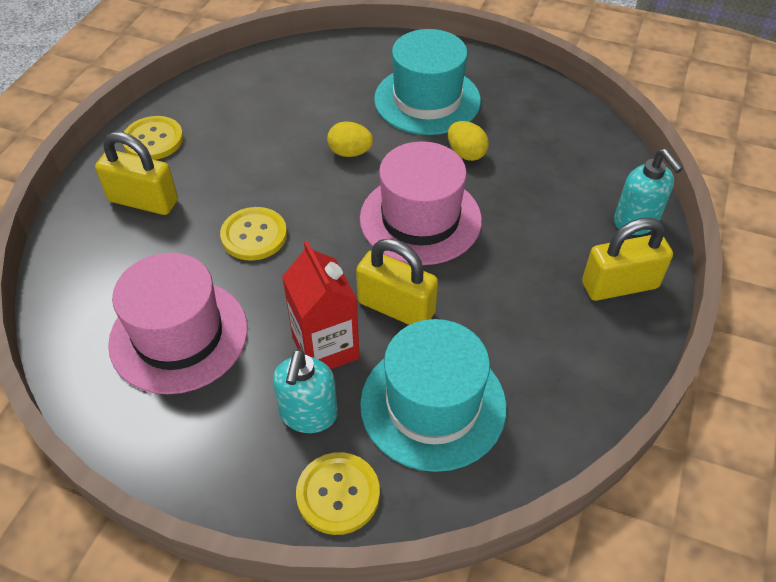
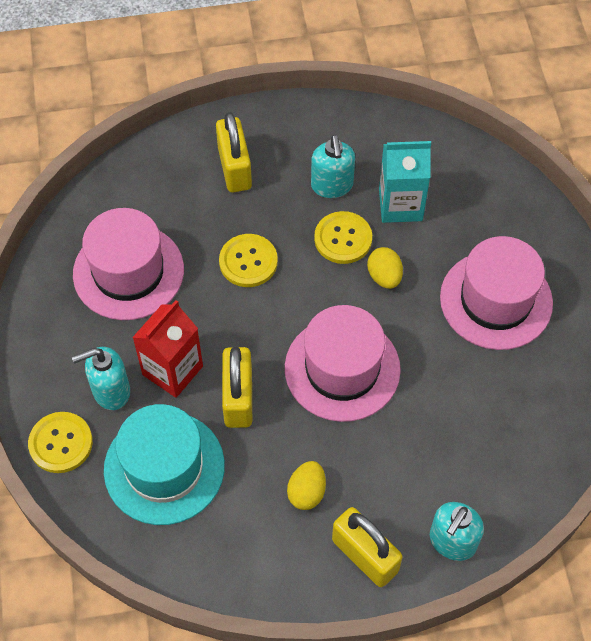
camera: 60 degrees right, 10 degrees up
yellow button [123,116,183,160] -> yellow button moved to [314,211,372,264]
turquoise hat [374,29,481,135] -> pink hat [440,236,553,350]
yellow egg [448,121,489,161] -> yellow egg moved to [287,461,326,510]
none -> turquoise soap dispenser [311,135,355,198]
none -> turquoise carton [379,141,431,223]

